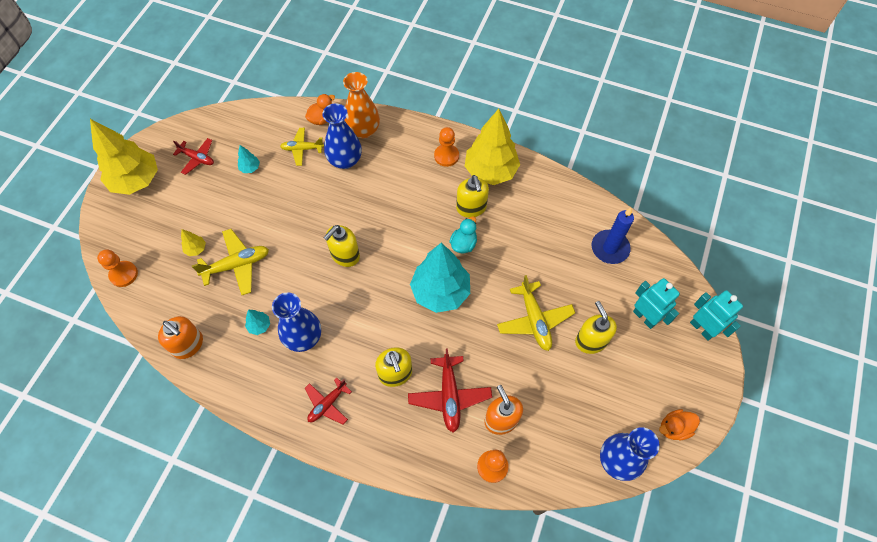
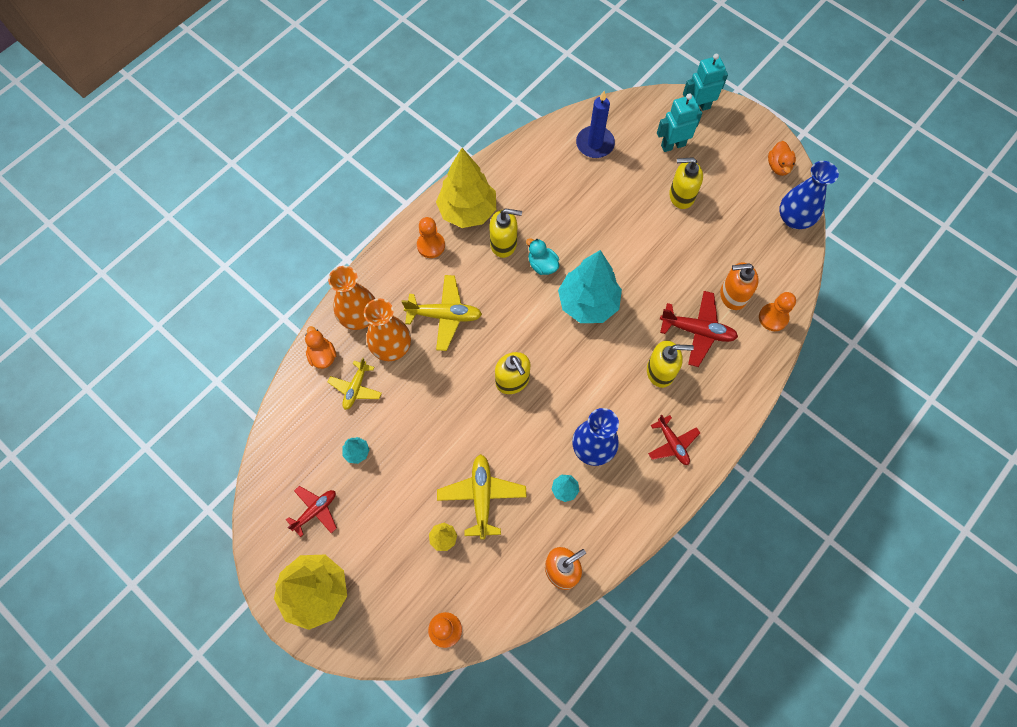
camera: 70 degrees left, 5 degrees up
blue vase [322,104,362,169] -> orange vase [364,298,411,361]
yellow plane [497,275,575,351] -> yellow plane moved to [402,275,482,351]

